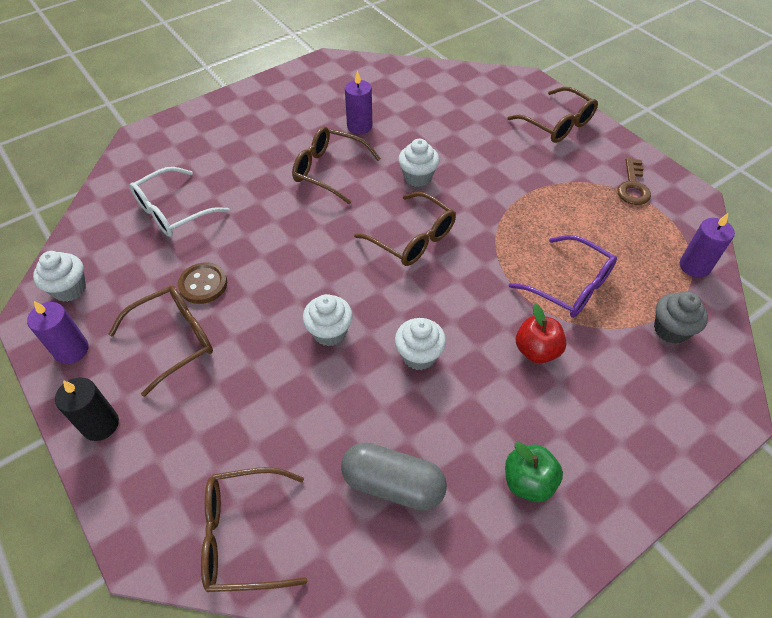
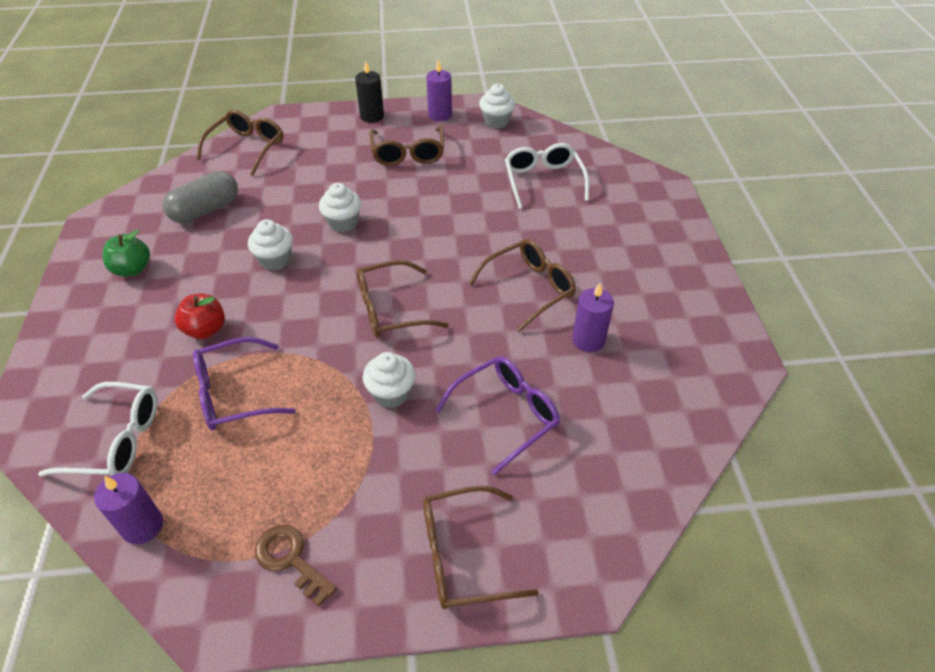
camera: 120 degrees right, 5 degrees down
brown button [178,262,227,304] -> none
white cupcake [398,139,439,187] -> white cupcake moved to [363,352,416,408]
grey cupcake [654,292,708,344] -> white glasses [38,382,158,476]
none -> purple glasses [435,356,560,475]

